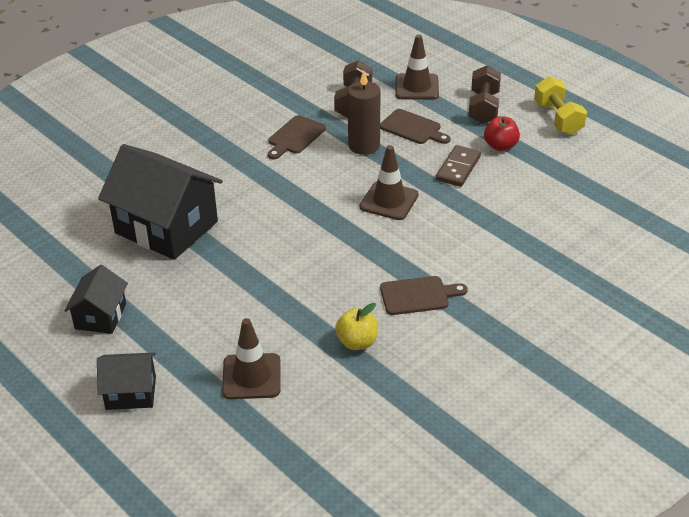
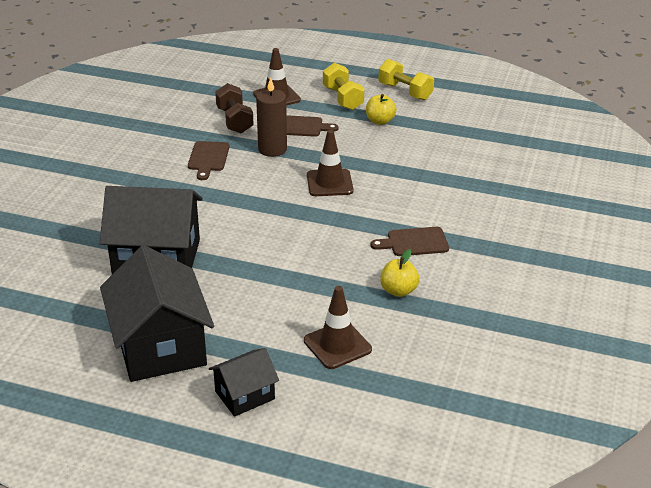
camera: 30 degrees left, 5 degrees down
black house [64,265,128,334] -> black house [100,245,214,382], size x1.92
brown cutting board [380,276,468,315] -> brown cutting board turned 150 degrees counterclockwise [371,227,449,256]
brown domino [436,145,481,187] -> none
brown dumbbell [469,65,501,124] -> yellow dumbbell [323,63,364,110]
red apple [484,116,520,151] -> yellow apple [366,94,397,125]

